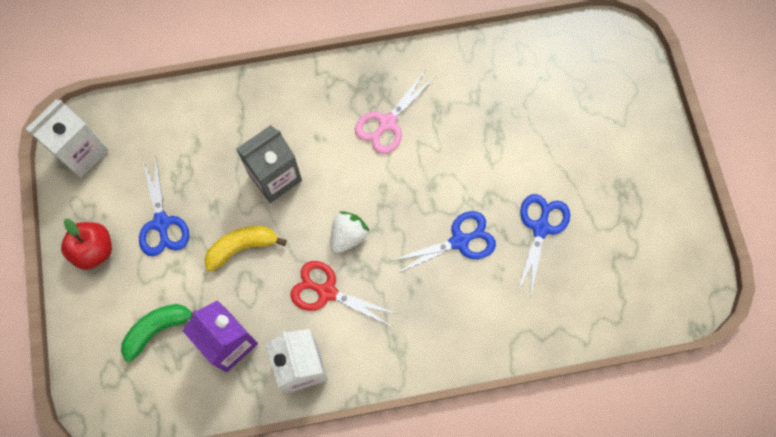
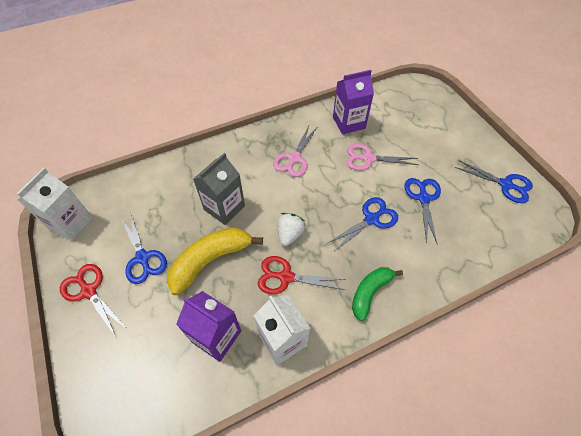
camera: 15 degrees left, 15 degrees down
red apple [61,219,112,270] -> red scissors [60,264,126,337]
green banana [121,304,194,362] -> green banana moved to [352,267,403,321]
yellow banana [204,226,287,271] -> yellow banana [167,227,263,295], size x1.53
none -> purple carton [333,70,374,134]
none -> pink scissors [347,144,419,171]
none -> blue scissors [455,160,533,203]

